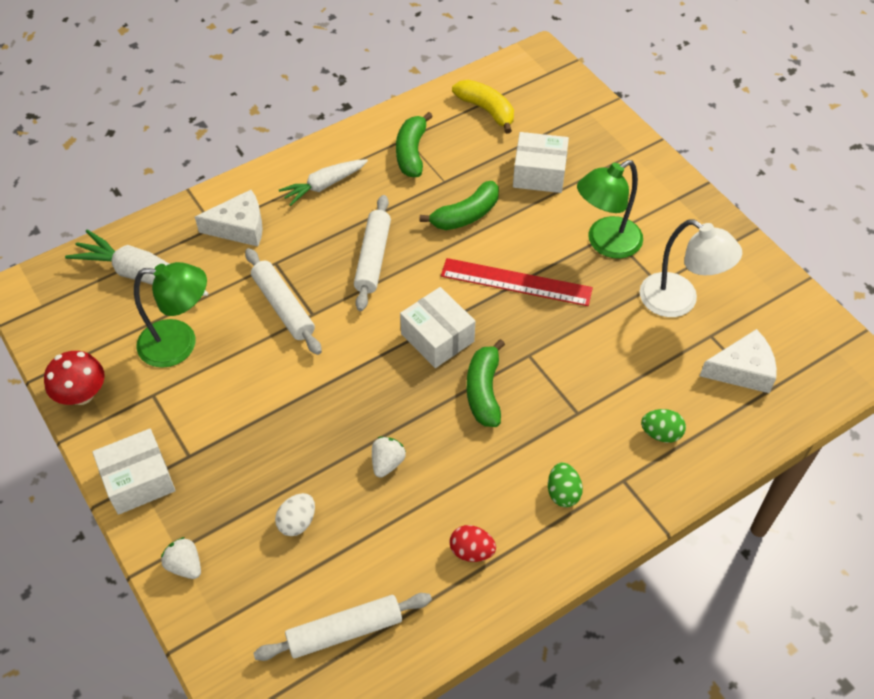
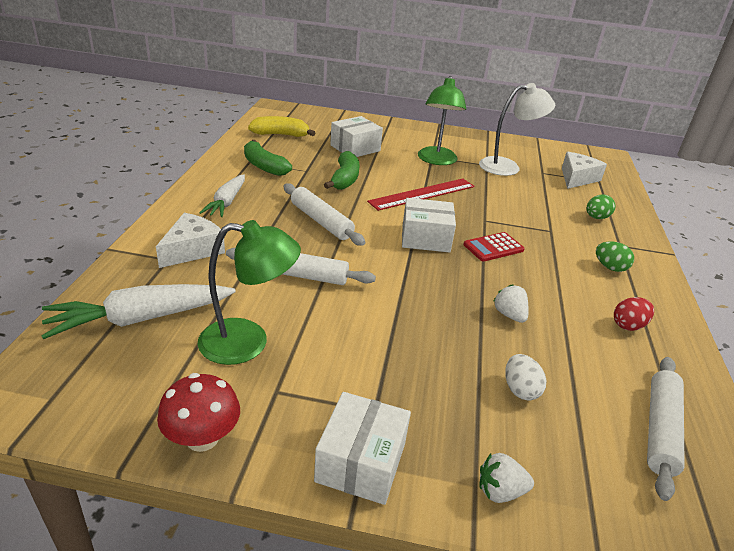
camera: 50 degrees left, 20 degrees down
green lamp [134,262,207,368] -> green lamp turned 45 degrees clockwise [197,220,301,365]
green banana [467,339,505,427] -> red calculator [463,232,525,262]

